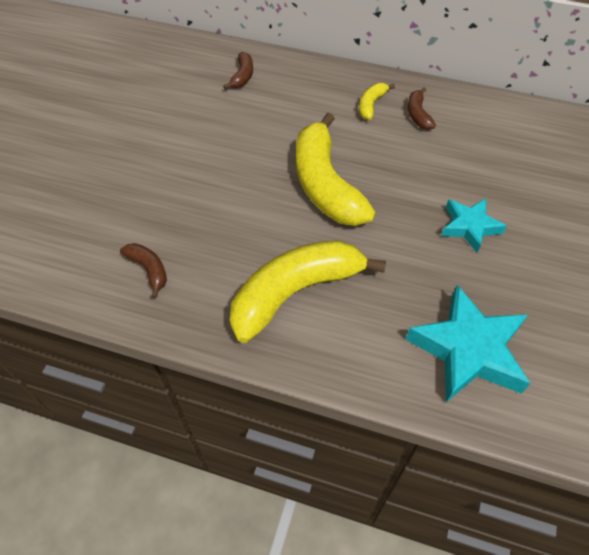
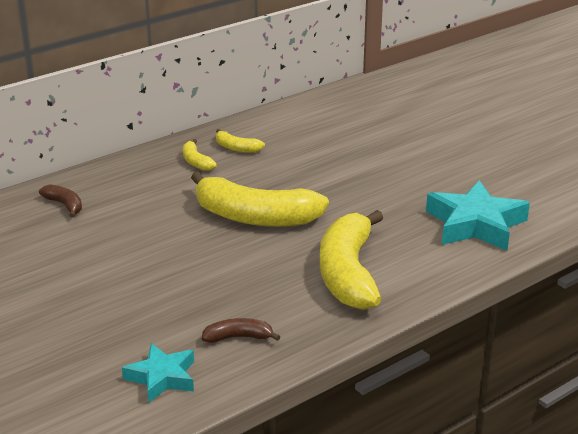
camera: 55 degrees left, 25 degrees down
brown banana [408,87,436,130] -> yellow banana [216,129,265,153]
turquoise star [441,198,507,253] -> turquoise star moved to [122,343,194,403]

